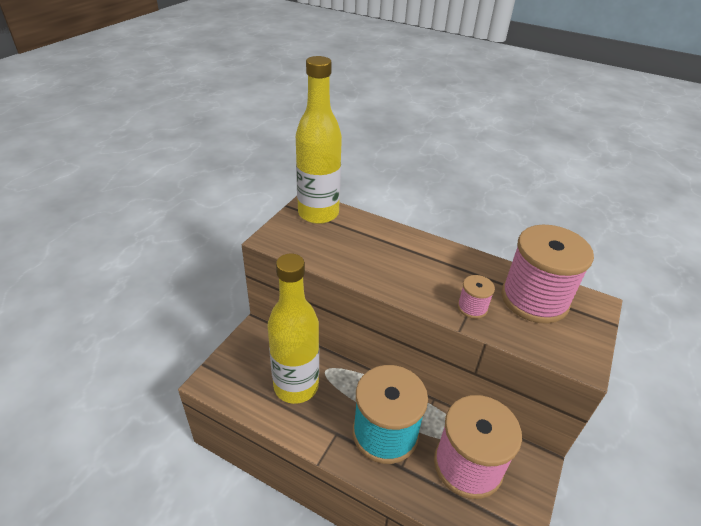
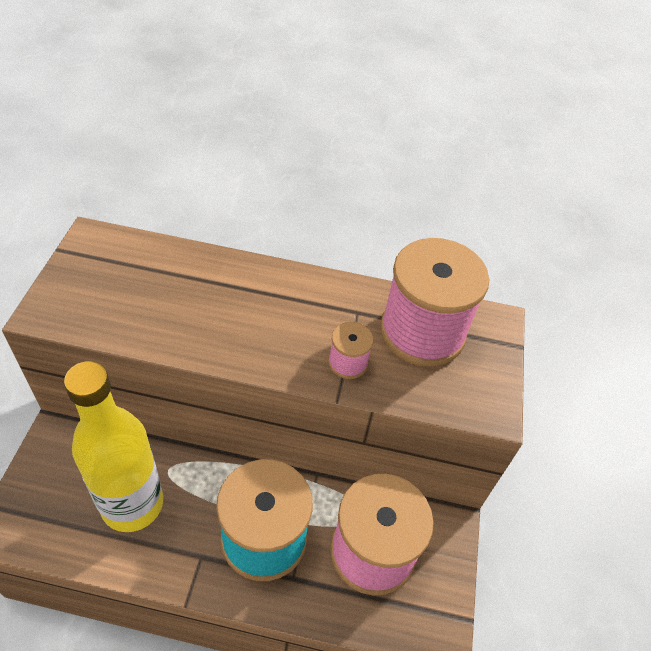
camera: 20 degrees left, 10 degrees up
yellow bottle [296,56,342,224] -> none

